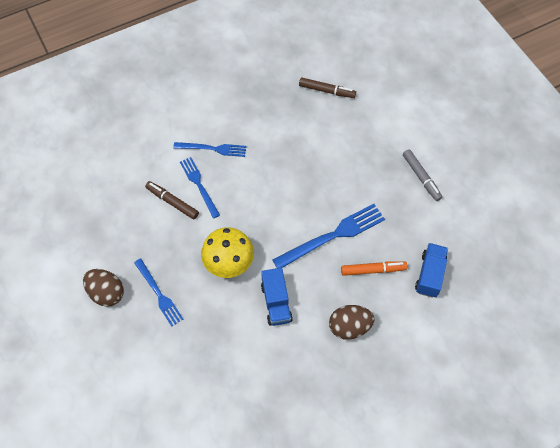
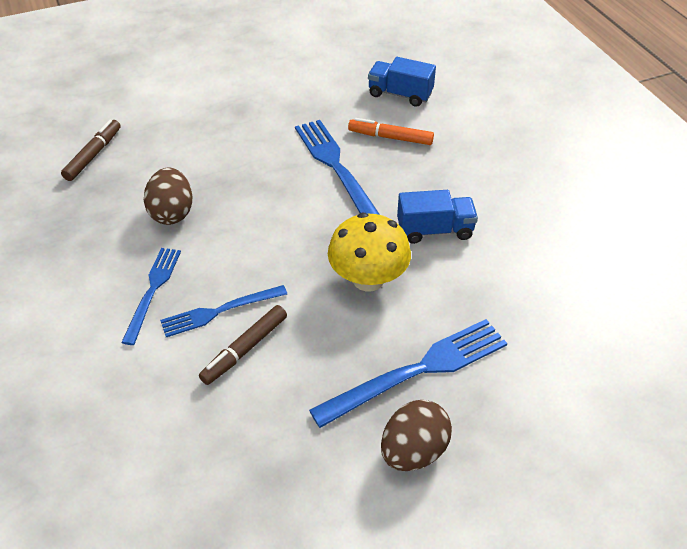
camera: 85 degrees left, 15 degrees down
blue fork [134,259,183,327] -> blue fork [309,319,507,428], size x1.58
brown egg [329,305,374,340] -> brown egg moved to [144,168,192,225]
orange marker [341,261,407,276] -> orange marker turned 75 degrees counterclockwise [348,118,434,145]
grey marker [403,149,442,201] -> none

